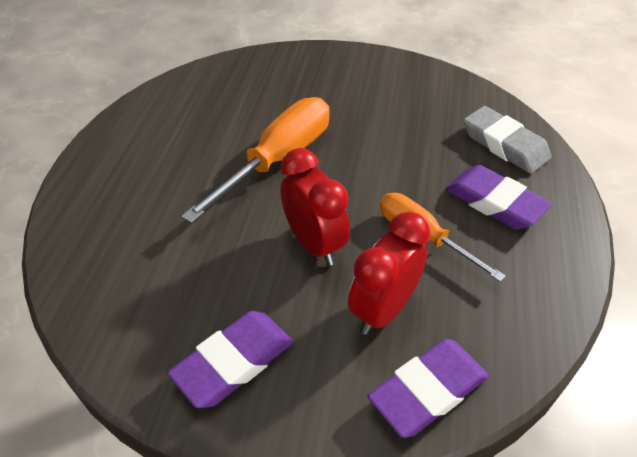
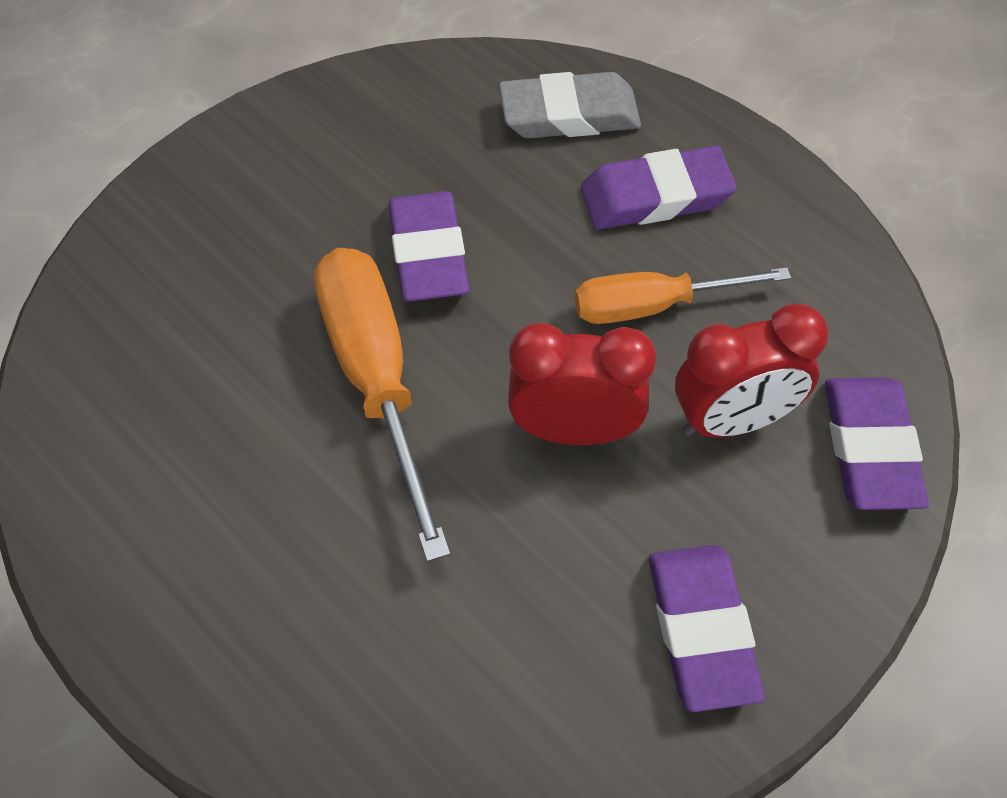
camera: 55 degrees left, 10 degrees up
red clock [348,212,430,335] -> red clock turned 90 degrees counterclockwise [675,303,828,437]
none -> purple eraser [389,191,469,302]

